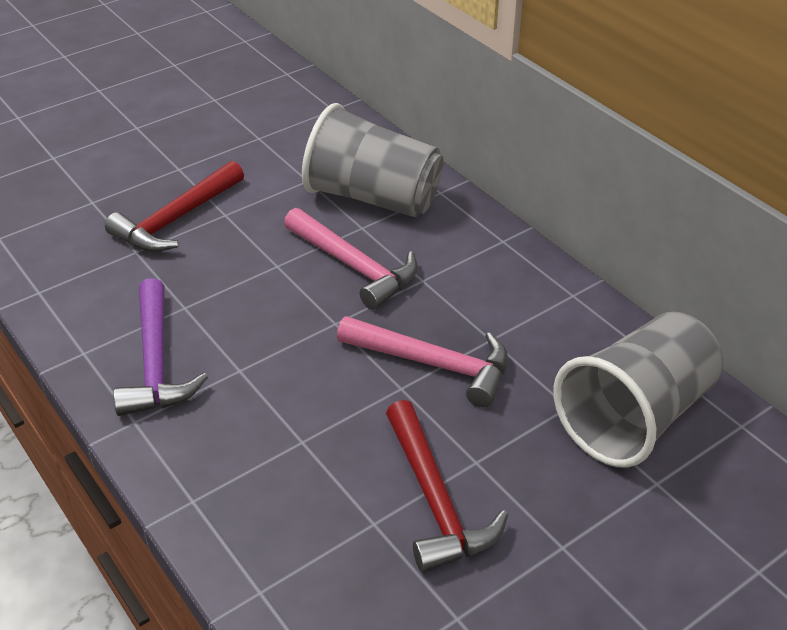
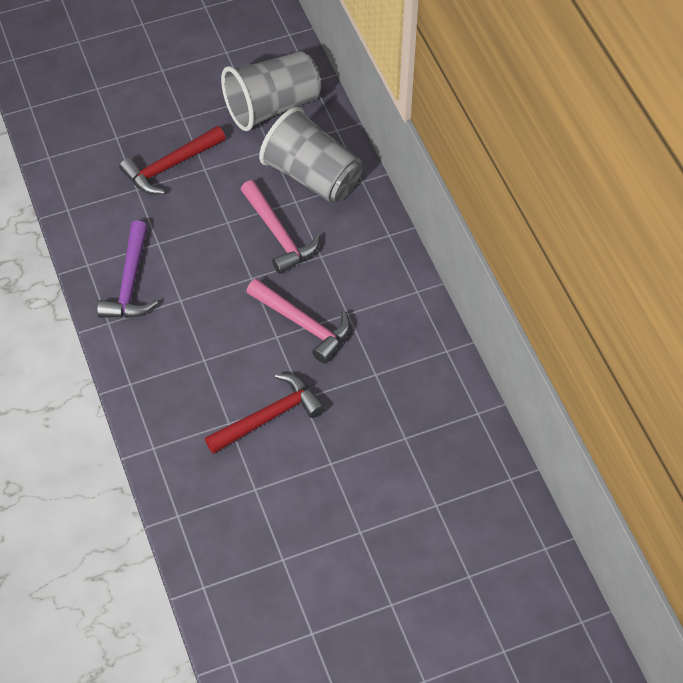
camera: 15 degrees right, 15 degrees up
red hammer [386,400,508,573] -> red hammer turned 120 degrees counterclockwise [205,374,325,454]
grey cup [553,311,723,467] -> grey cup moved to [221,51,321,131]

